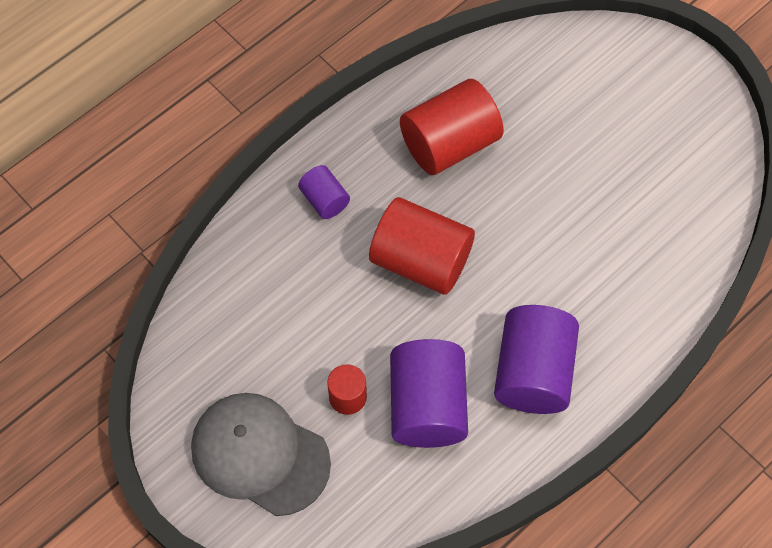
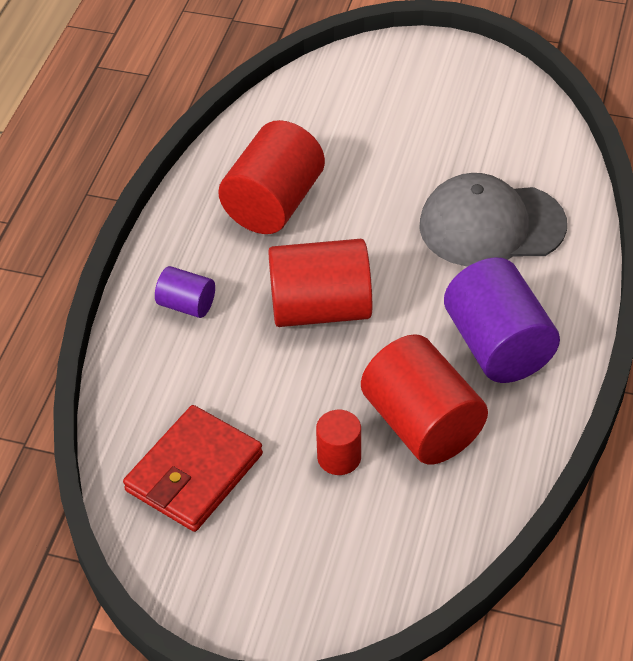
camera: 30 degrees left, 15 degrees down
grey cap [191,393,331,516] -> grey cap moved to [419,173,567,266]
purple cylinder [390,339,468,448] -> red cylinder [361,334,488,465]
none -> red wallet [123,405,263,532]

